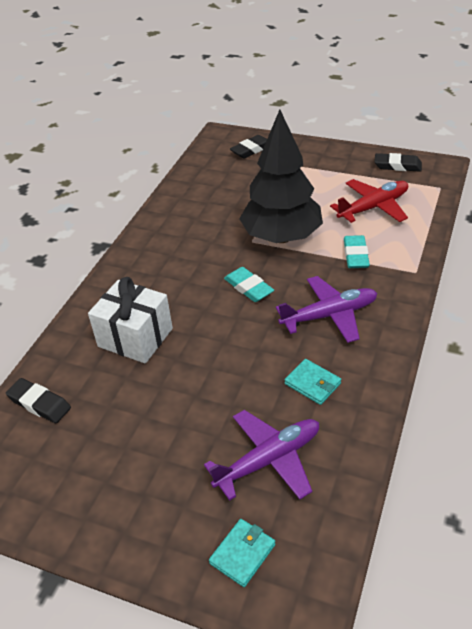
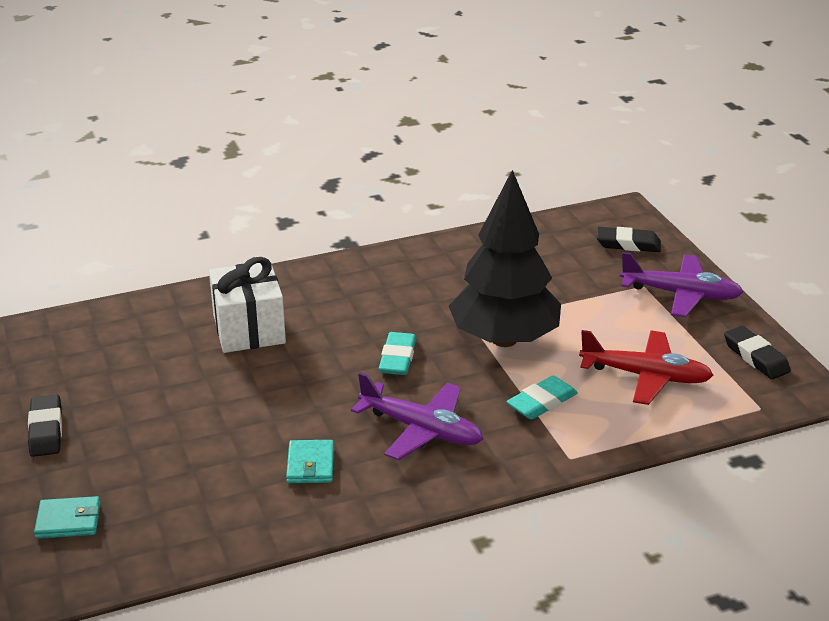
camera: 45 degrees right, 10 degrees down
black eraser [6,378,71,423] -> black eraser moved to [28,395,62,457]
purple plane [204,410,319,501] -> purple plane moved to [620,252,743,317]

